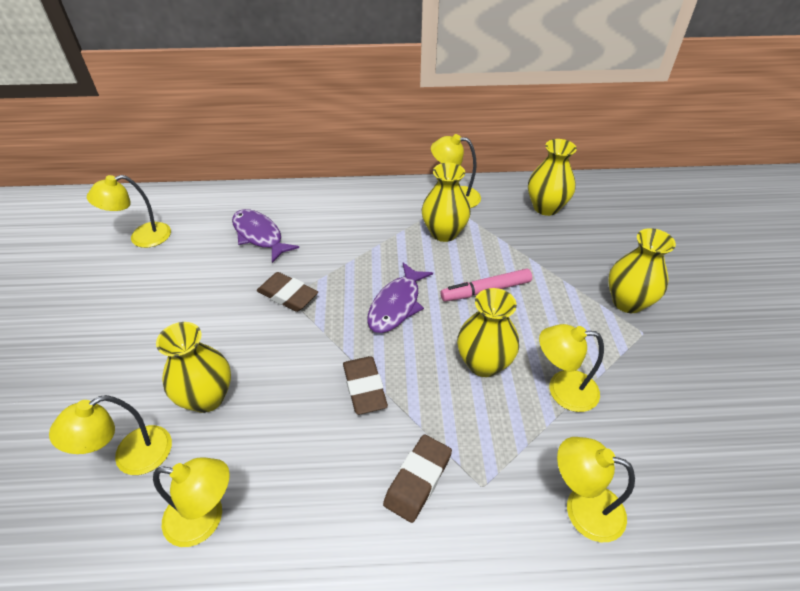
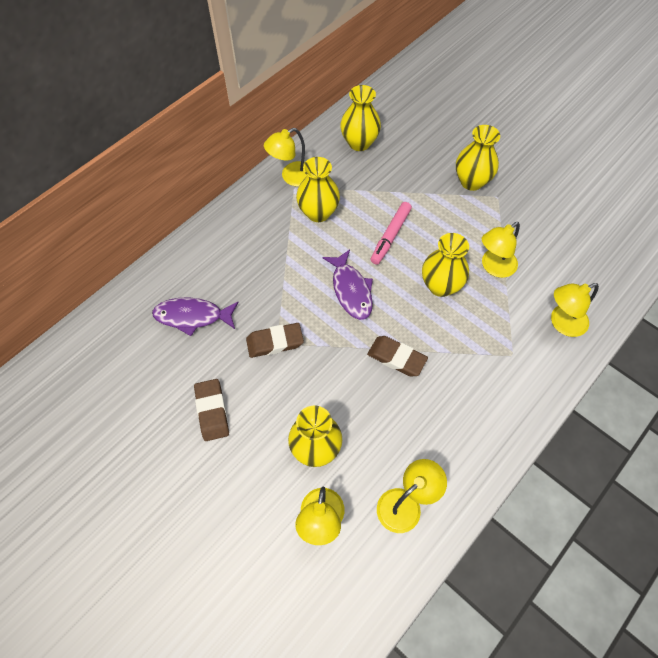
camera: 45 degrees left, 15 degrees up
yellow lamp [87,175,171,248] -> none
brown eraser [383,435,452,523] -> brown eraser moved to [194,379,229,441]

